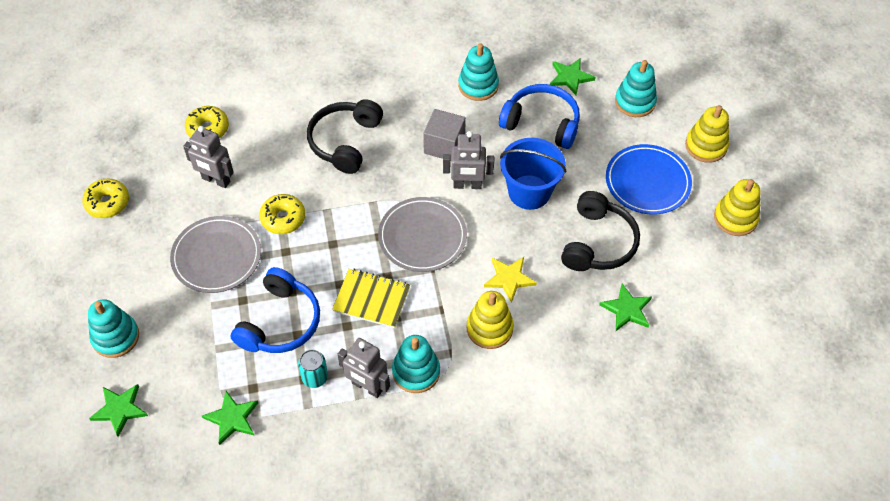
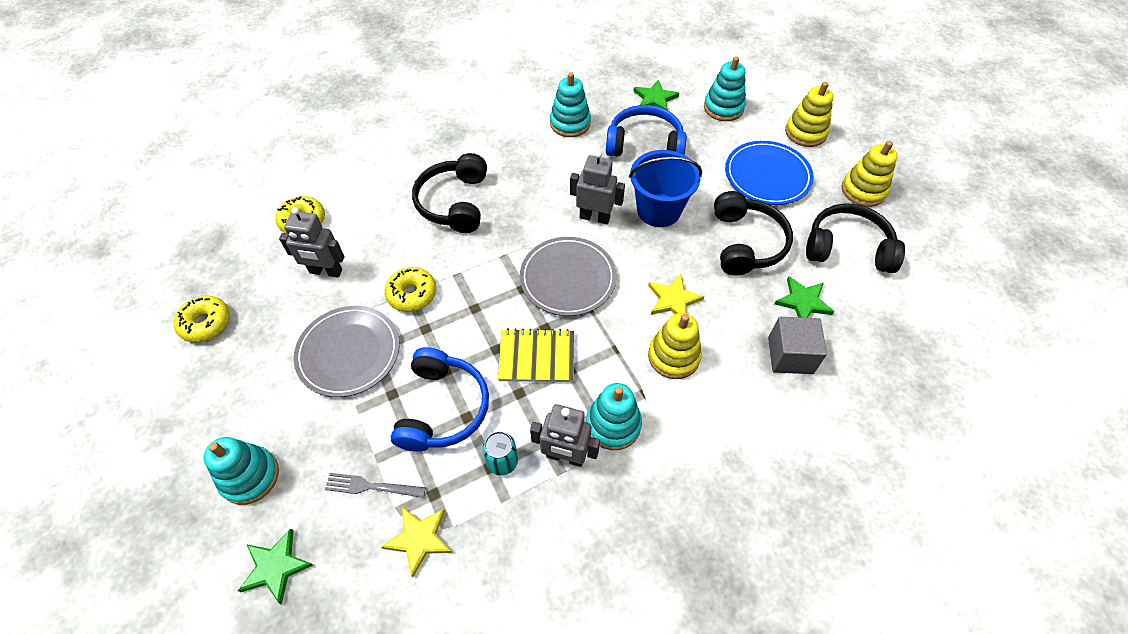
camera: 15 degrees left, 0 degrees up
green star [202,391,258,445] -> yellow star [381,507,452,577]
grey cube [423,109,466,160] -> grey cube moved to [768,317,827,374]
grey robot [443,131,494,189] -> grey robot turned 150 degrees counterclockwise [570,151,625,224]
none -> grey fork [325,473,426,498]
none -> black headphones [806,203,905,273]

